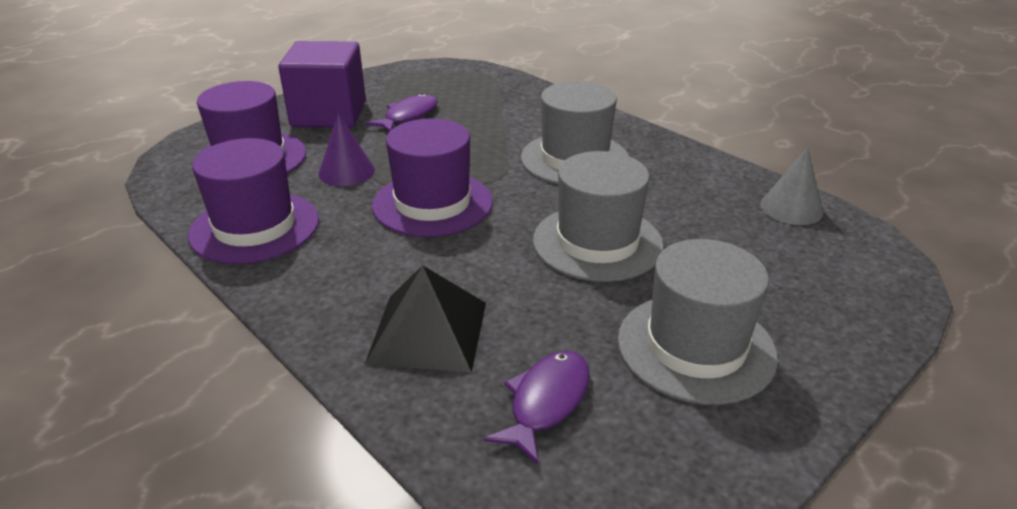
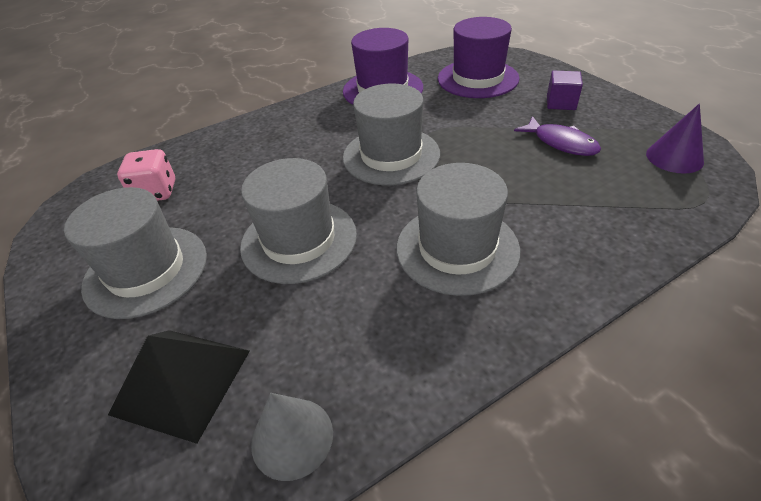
camera: 105 degrees right, 10 degrees up
purple cube [278,41,366,128] -> purple cube [547,71,583,110], size x0.47
purple cone [318,114,375,186] -> purple cone moved to [646,104,704,174]
black pyramid [365,265,486,373] -> black pyramid moved to [108,330,250,444]
purple hat [372,118,493,237] -> grey hat [343,83,440,185]
purple fish [484,350,590,464] -> pink dice [117,149,175,201]

